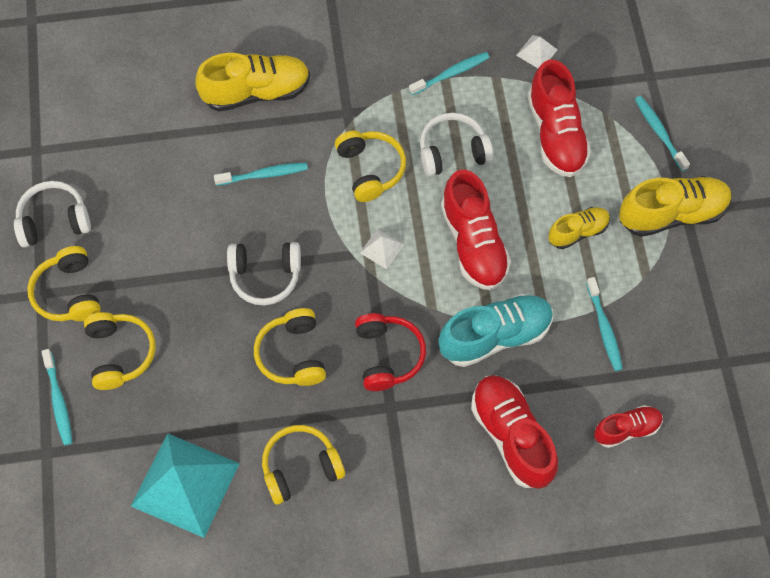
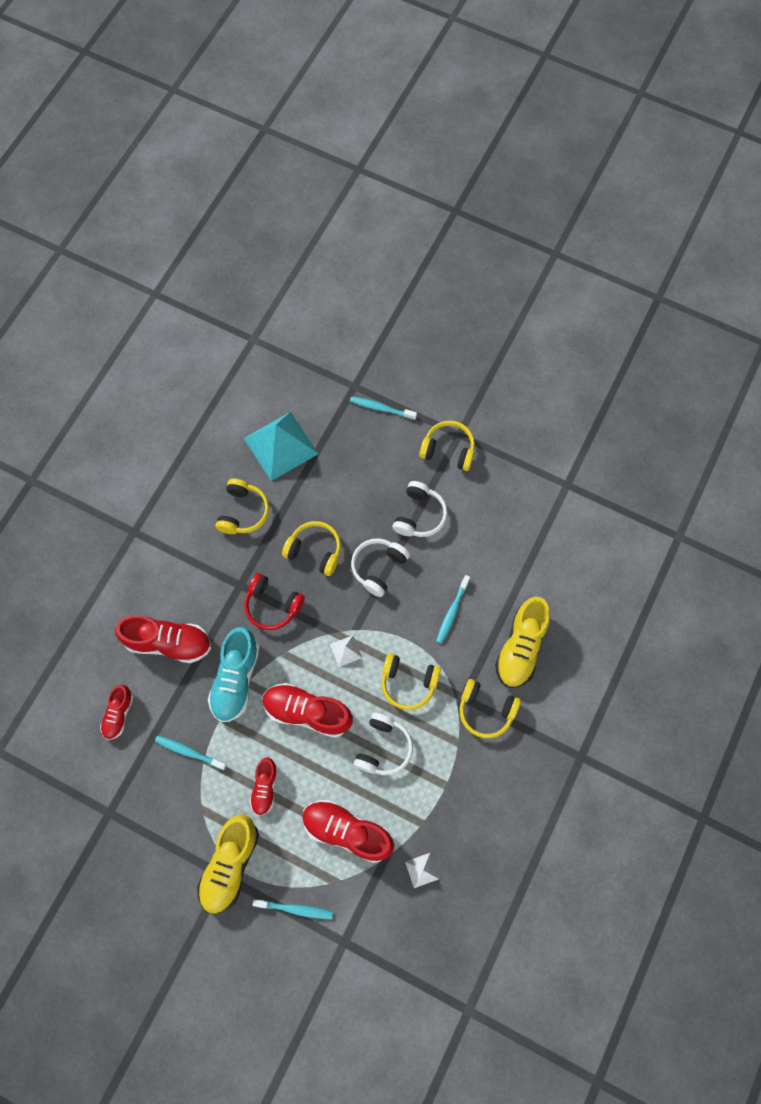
camera: 125 degrees right, 5 degrees up
white headphones [14,181,91,247] -> white headphones moved to [392,481,448,537]
yellow headphones [84,312,156,390] -> yellow headphones moved to [460,679,521,738]
turquoise toothbrush [409,52,490,95] -> none
yellow shoe [548,207,610,249] -> red shoe [250,758,278,816]

